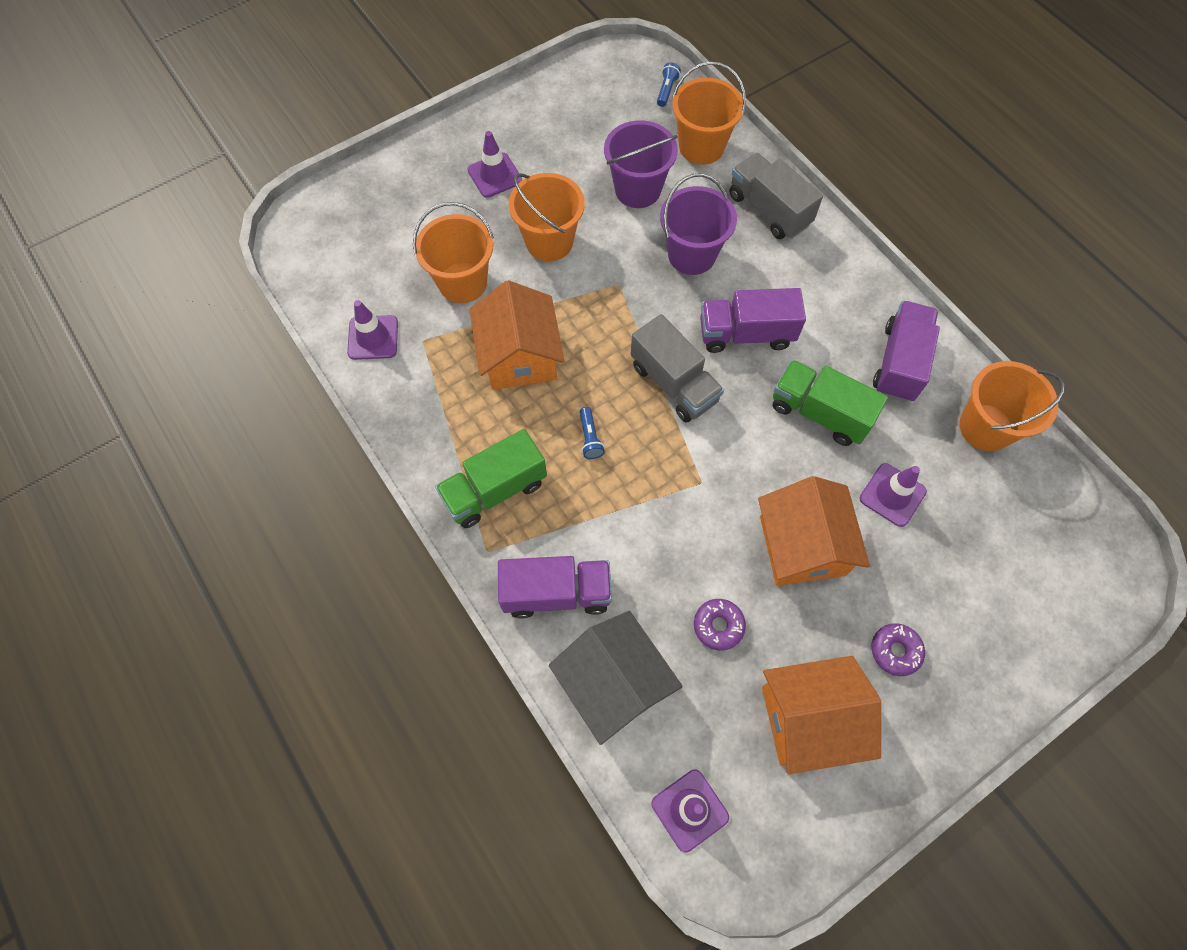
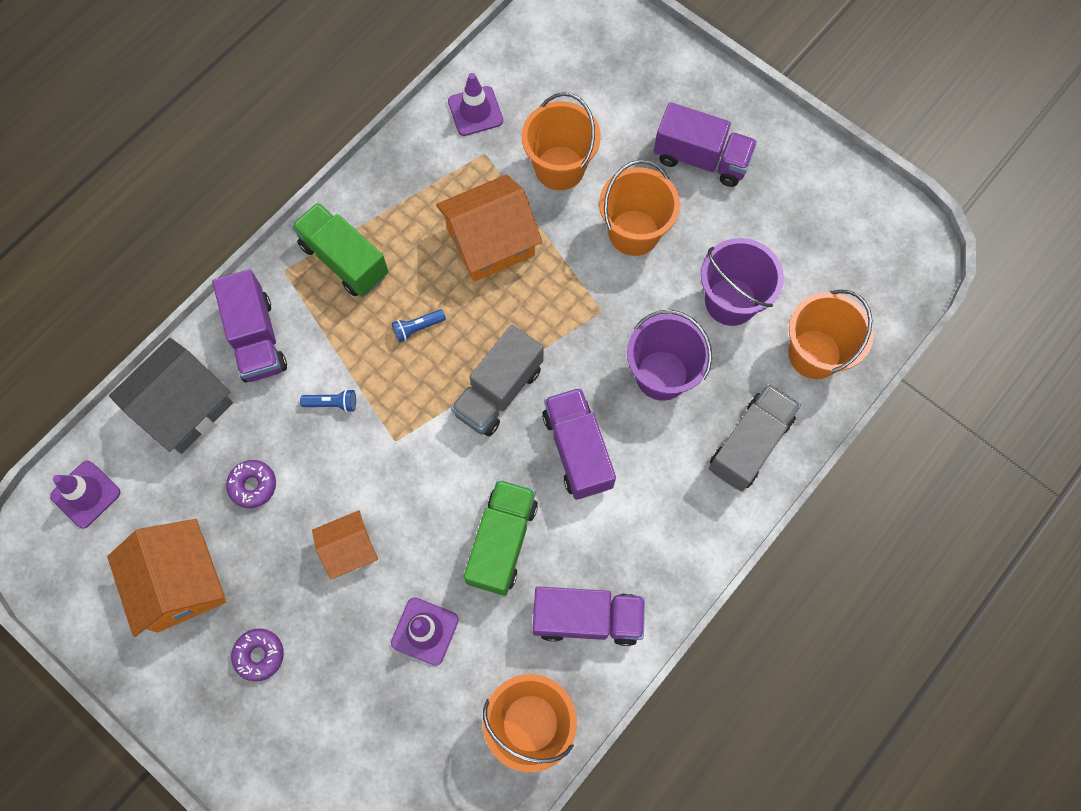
camera: 75 degrees right, 5 degrees up
purple traffic cone [468,131,522,198] -> purple truck [654,102,757,187]
blue flashlight [657,63,681,107] -> blue flashlight moved to [300,389,356,412]
orange house [758,476,870,586] -> orange house [312,510,378,580], size x0.59

